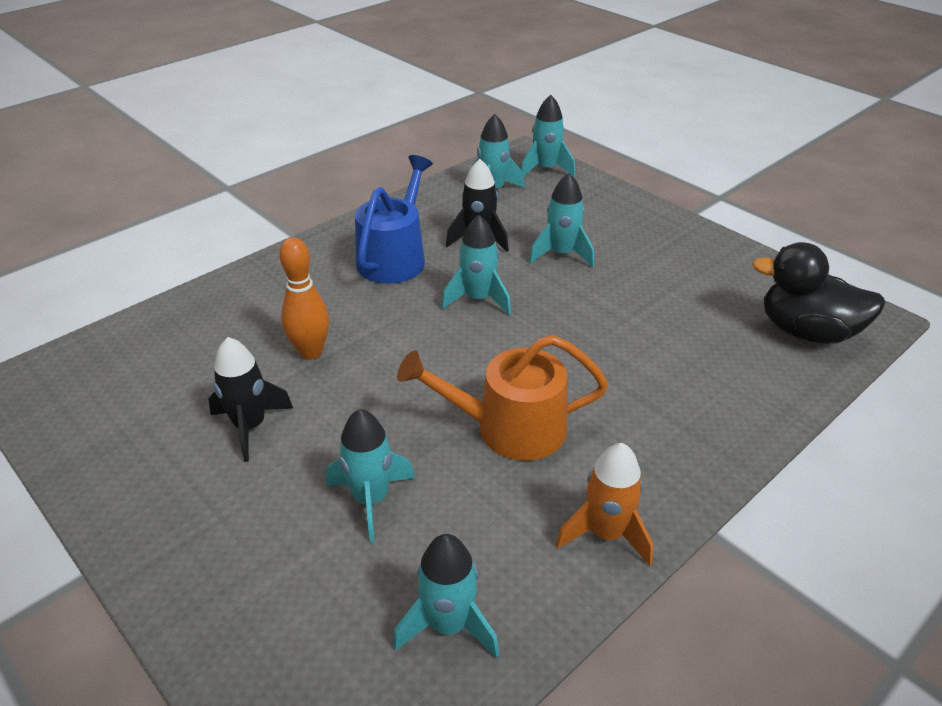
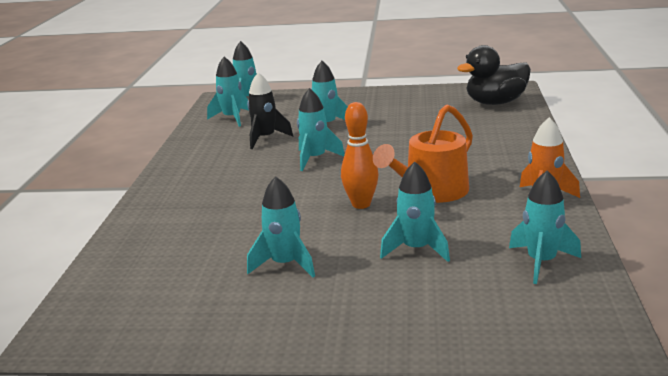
camera: 40 degrees left, 15 degrees down
black rocket [208,337,293,462] -> turquoise rocket [247,176,315,277]
orange bowling pin [279,237,329,360] -> orange bowling pin moved to [341,102,378,209]
blue watering can [355,155,433,284] -> none

